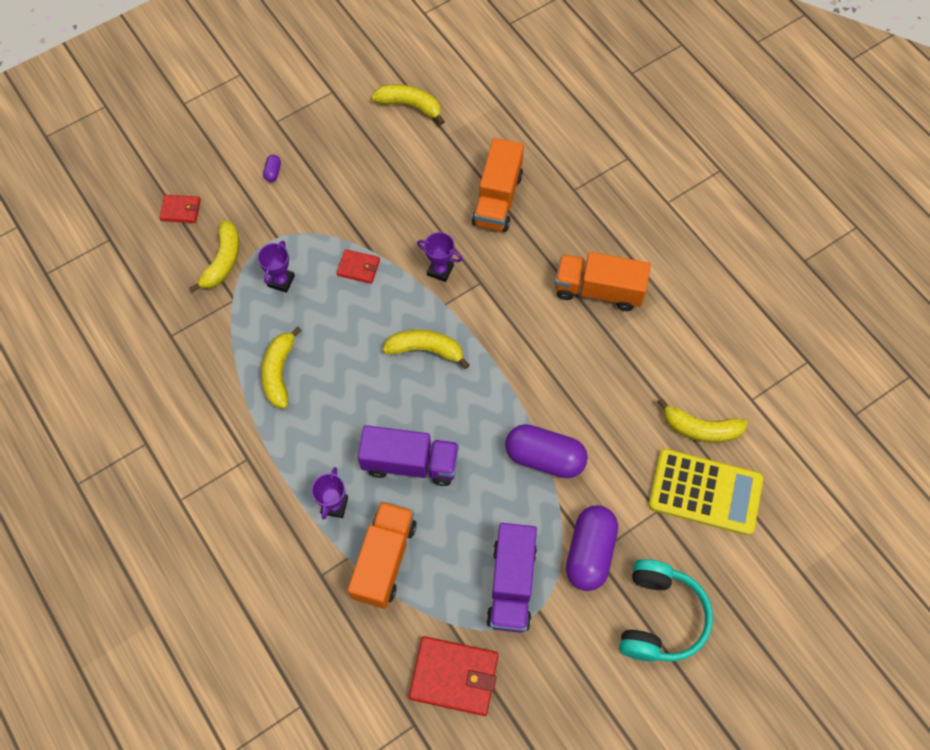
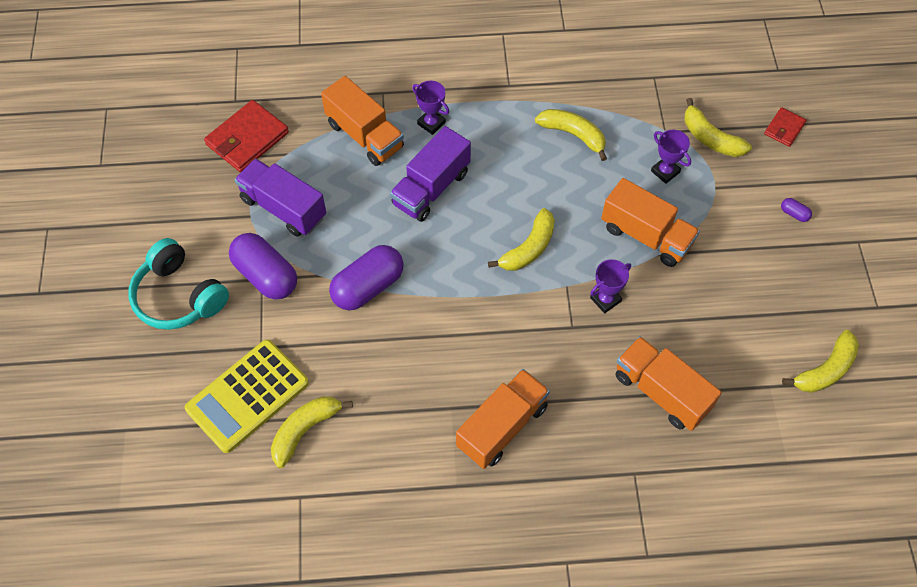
camera: 120 degrees right, 5 degrees down
red wallet [337,249,380,284] -> orange truck [601,178,700,267]

